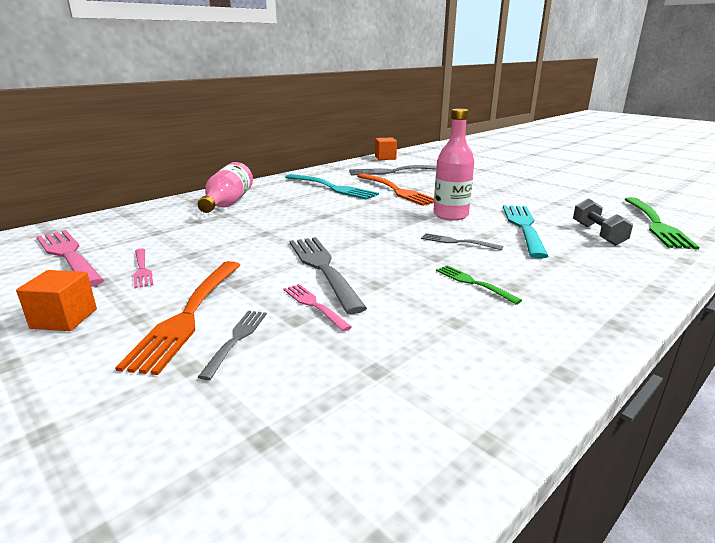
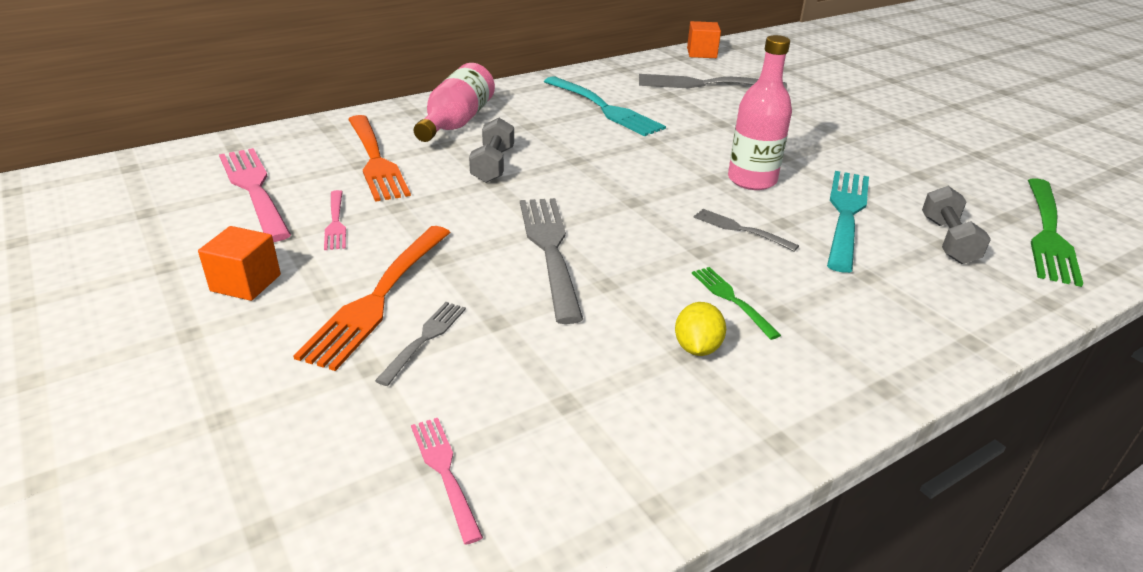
camera: 10 degrees right, 10 degrees up
pink fork [284,284,352,332] -> pink fork moved to [411,418,483,545]
orange fork [357,173,434,206] -> orange fork moved to [348,115,411,202]
none -> grey dumbbell [469,118,514,183]
none -> yellow lemon [675,302,726,356]

